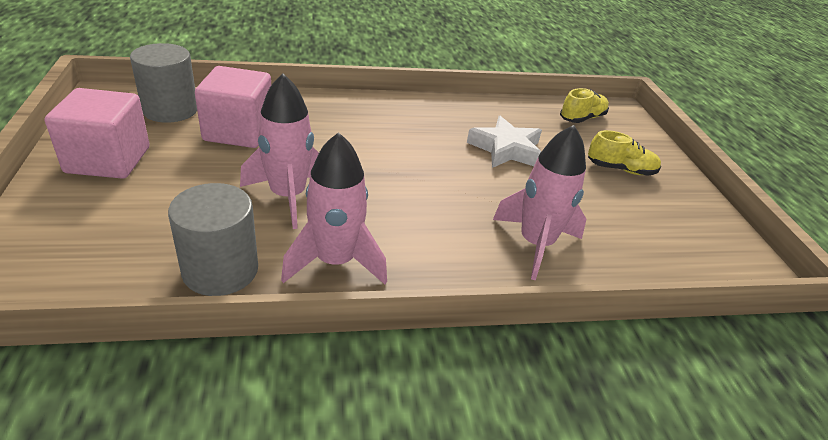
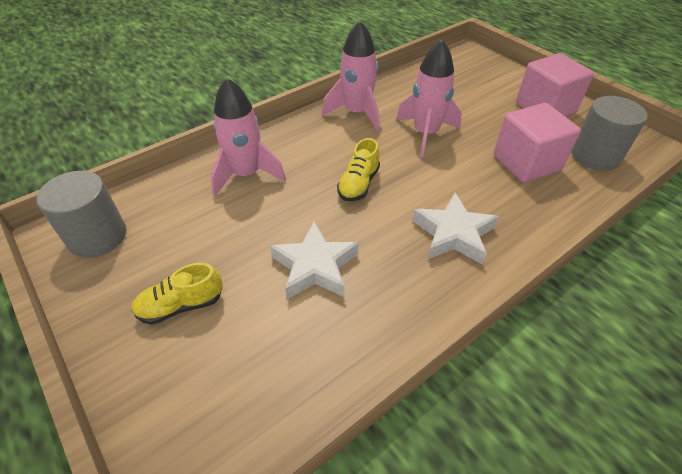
camera: 155 degrees right, 10 degrees up
grey cylinder [168,183,258,296] -> grey cylinder moved to [36,171,126,258]
yellow shoe [560,88,609,123] -> yellow shoe moved to [337,138,380,201]
none -> white star [412,193,499,264]

